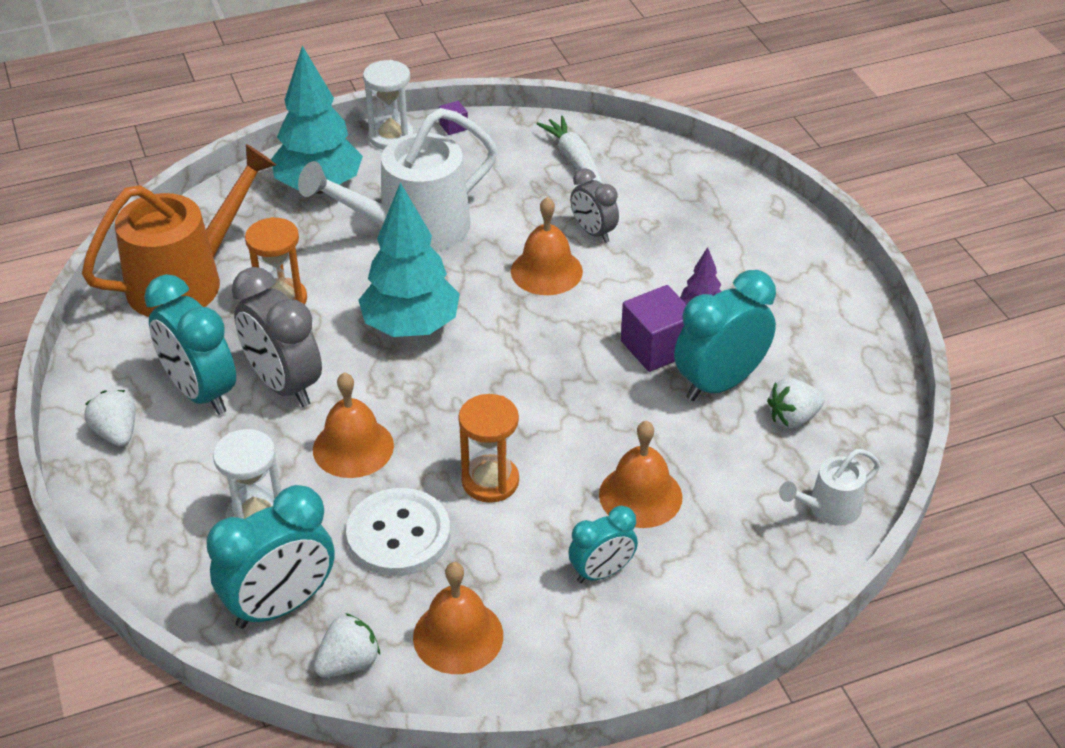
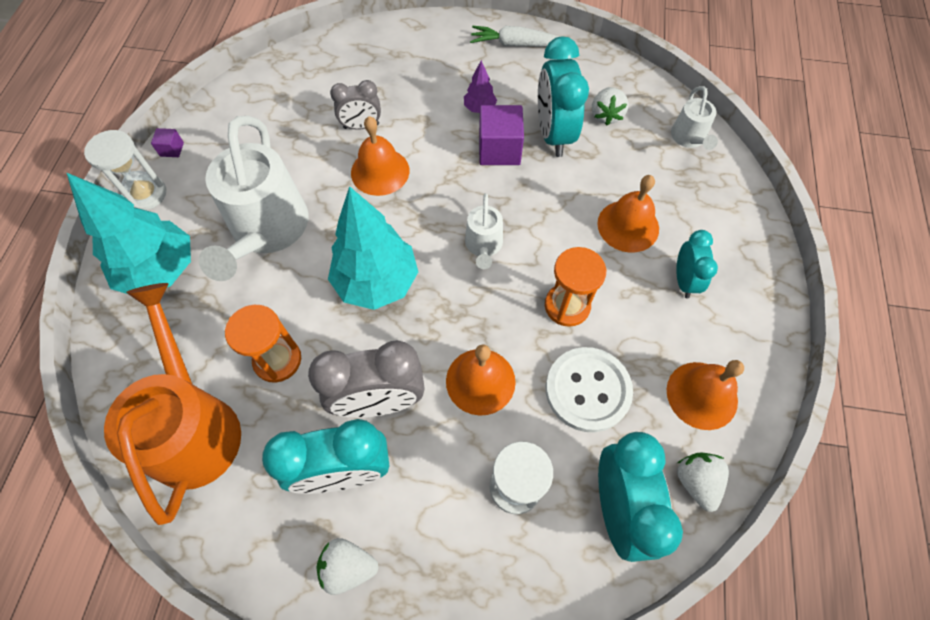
camera: 60 degrees left, 20 degrees up
white carrot [536,116,603,184] -> white carrot moved to [470,26,560,47]
none -> white watering can [465,193,503,269]

